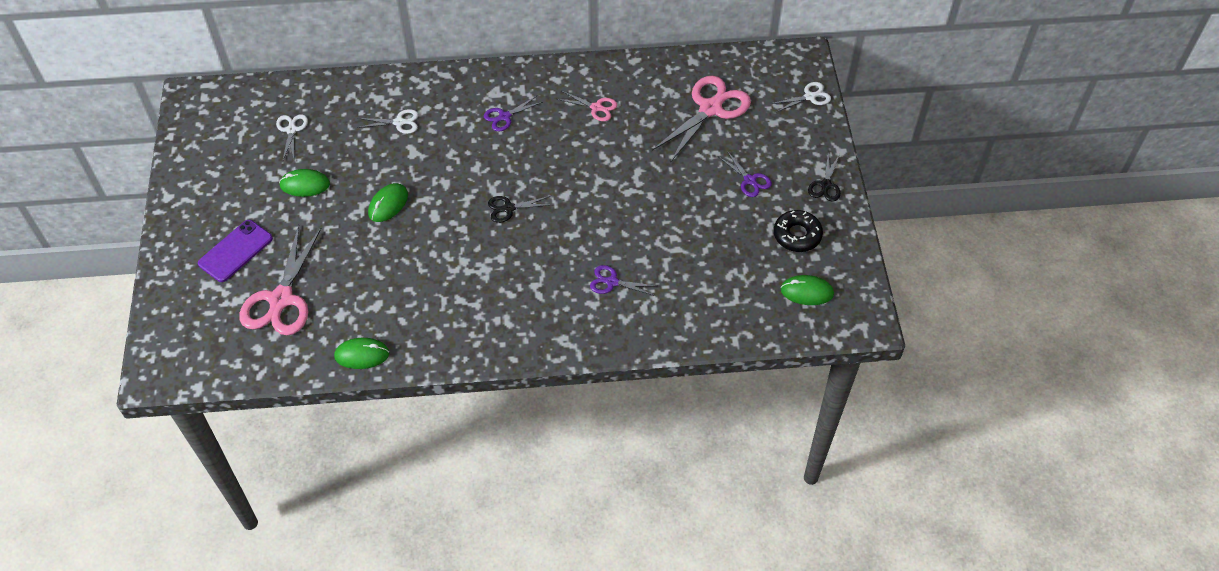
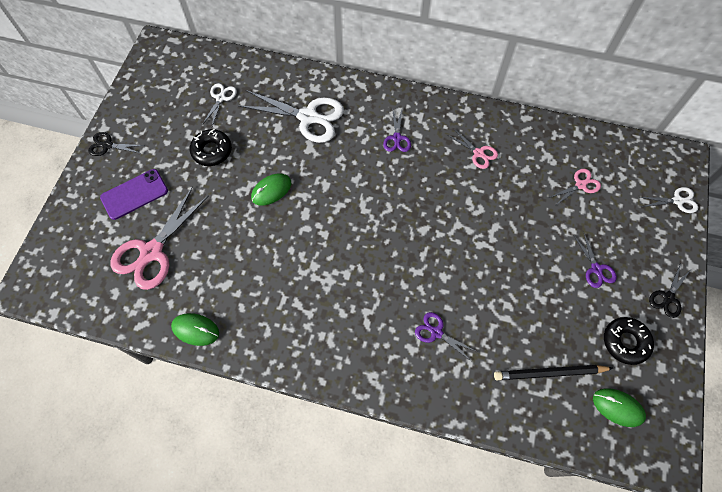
camera: 20 degrees right, 10 degrees up
green mouse [279,169,330,197] -> black donut [190,129,232,166]
white scissors [357,109,418,134] -> white scissors [238,90,344,143], size x1.98
purple scissors [484,96,543,131] -> purple scissors turned 75 degrees counterclockwise [383,108,411,152]
black scissors [488,196,551,223] -> black scissors moved to [88,132,145,156]
pink scissors [652,76,751,163] -> pink scissors [549,169,601,206], size x0.51
none -> black pencil [494,365,613,380]

